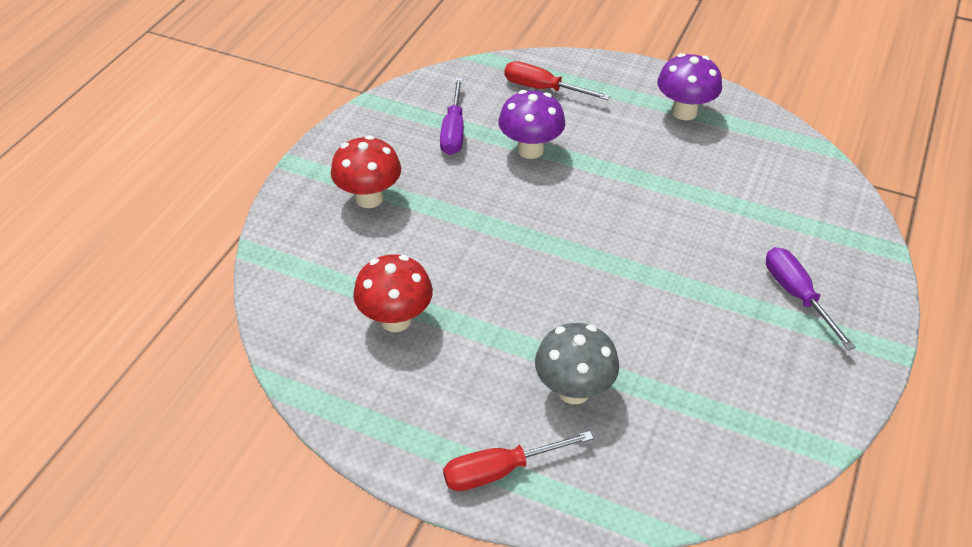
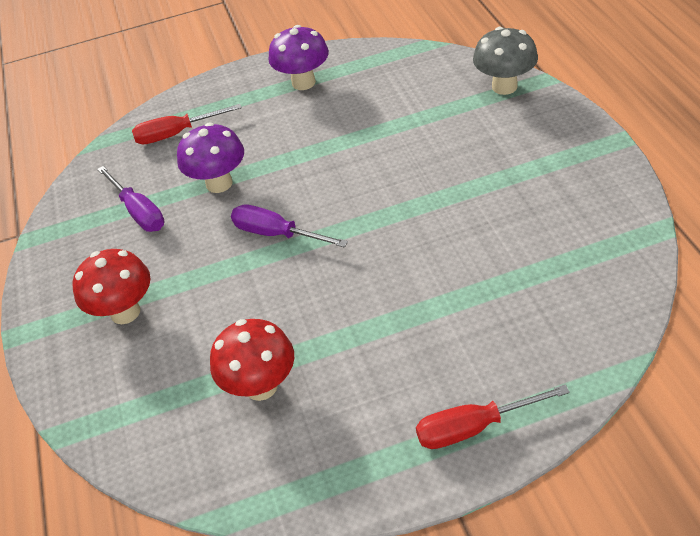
camera: 35 degrees left, 0 degrees up
red screwdriver [443,431,594,491] -> red screwdriver turned 45 degrees clockwise [416,385,570,449]
grey mushroom [535,323,619,404] -> grey mushroom moved to [473,27,538,95]
purple screwdriver [766,247,856,350] -> purple screwdriver moved to [231,205,348,248]

